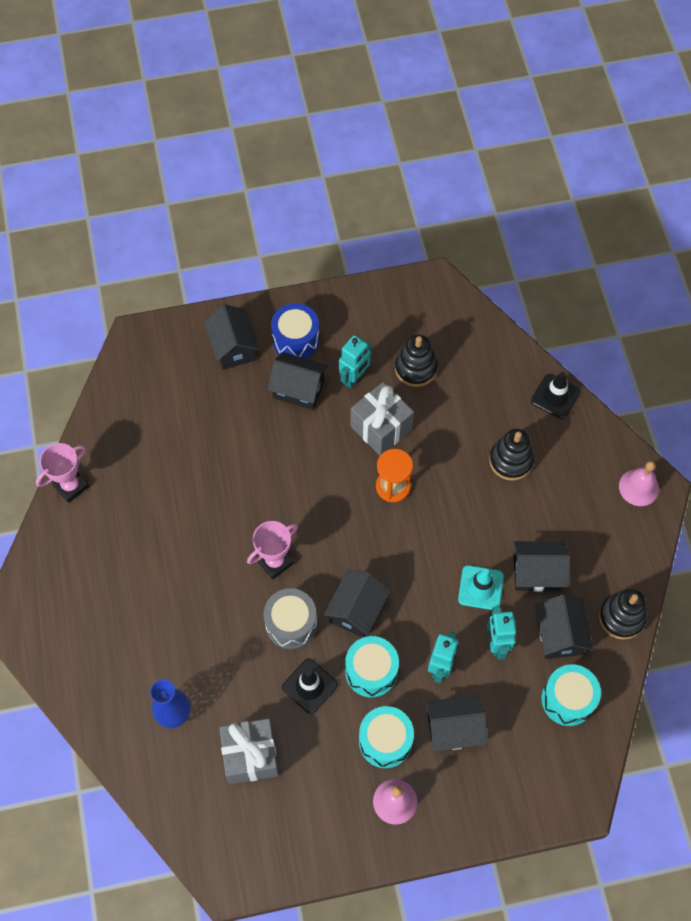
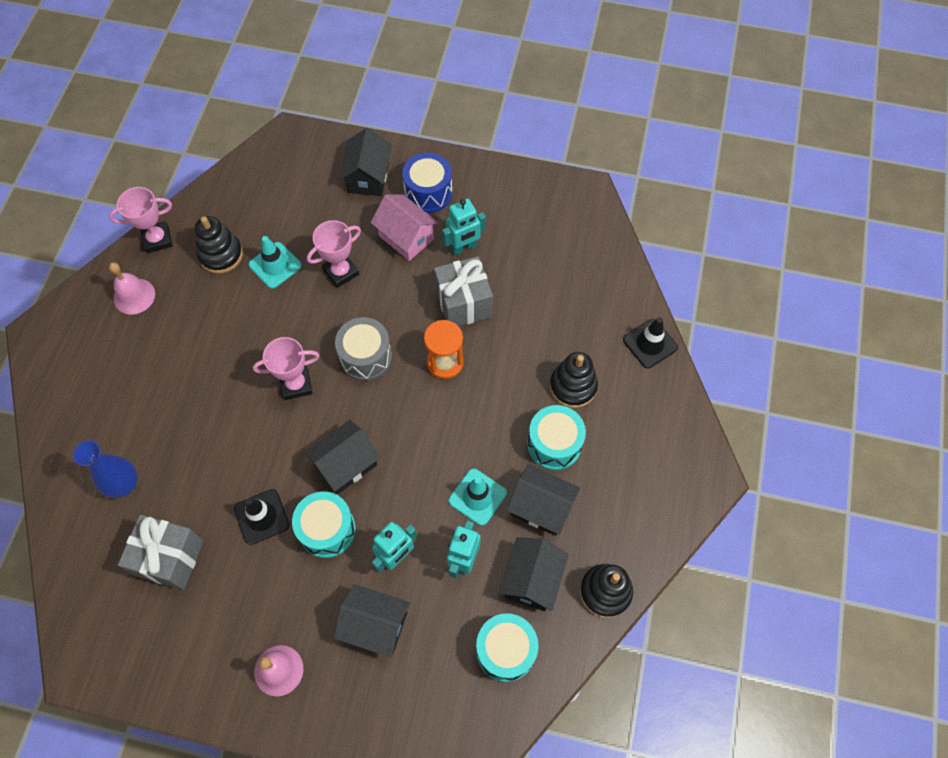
camera: 25 degrees right, 0 degrees up
grey drum [264,588,317,649] -> grey drum moved to [335,317,392,381]
black house [268,352,328,410] -> pink house [371,194,438,261]
turquoise drum [359,706,414,768] -> turquoise drum moved to [527,405,586,470]
black stacking toy [395,334,438,387] -> black stacking toy moved to [195,216,243,274]
pink bell [619,461,659,506] -> pink bell moved to [109,262,155,315]
none -> turquoise traffic cone [249,236,302,289]
none -> pink trophy [307,220,361,288]

